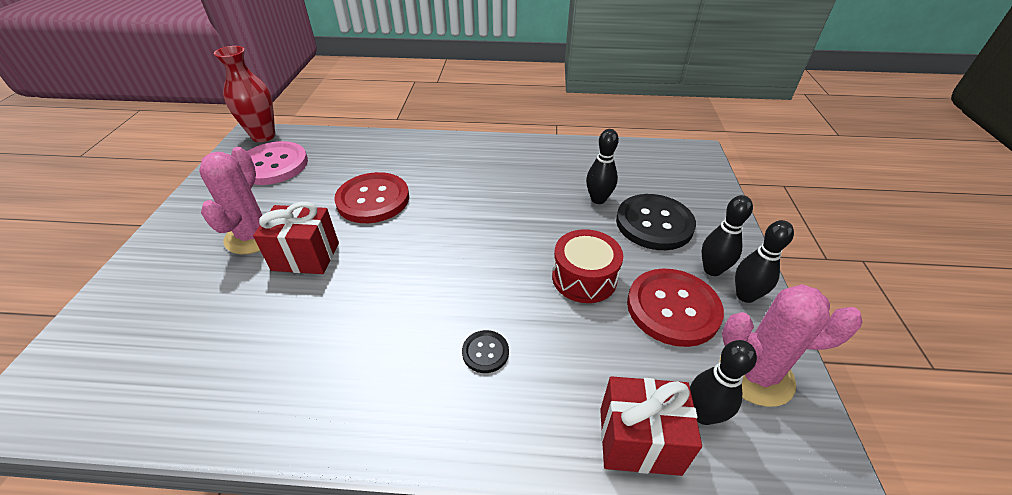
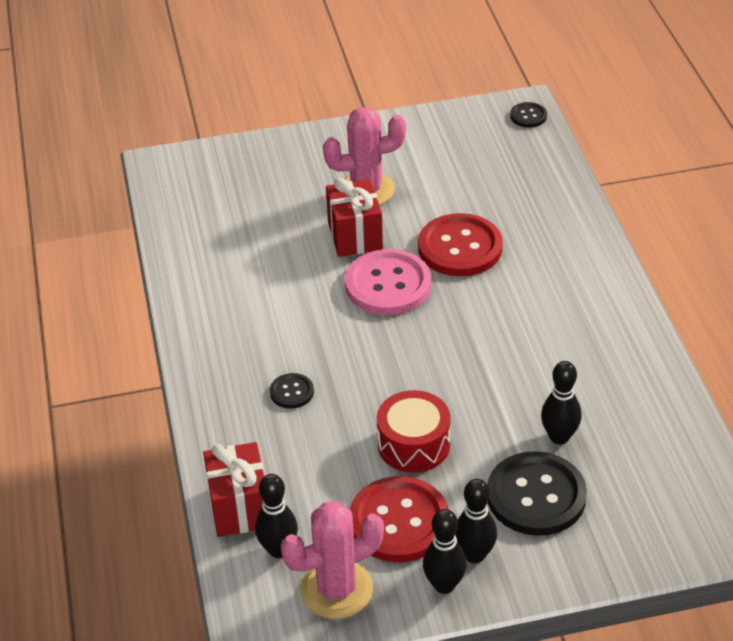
camera: 75 degrees right, 0 degrees up
red vase [214,46,275,142] -> black button [510,102,547,128]
pink button [247,141,308,185] -> pink button moved to [345,249,431,315]
pink cactus [719,284,862,407] -> pink cactus turned 75 degrees clockwise [281,501,384,619]

